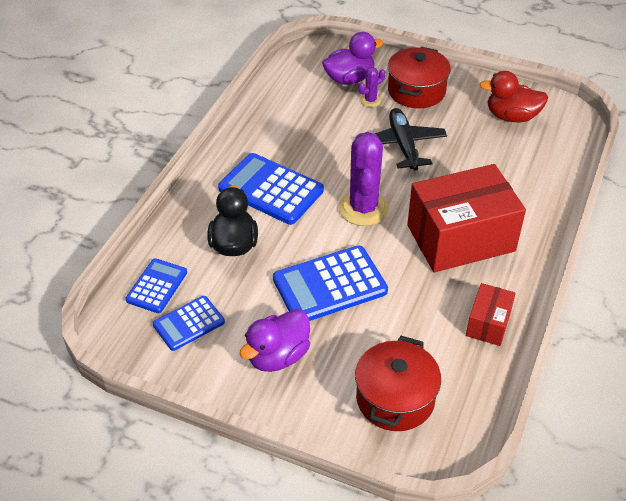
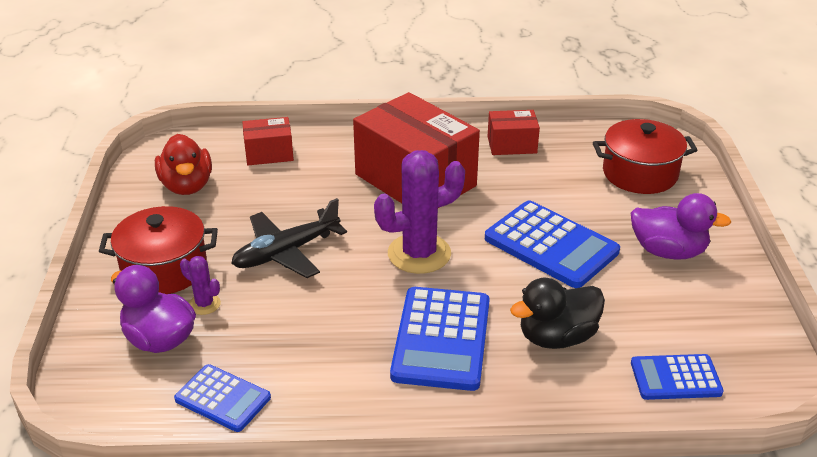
camera: 115 degrees left, 10 degrees down
blue calculator [153,296,225,351] -> blue calculator moved to [174,364,271,432]
none -> red box [242,117,294,165]

